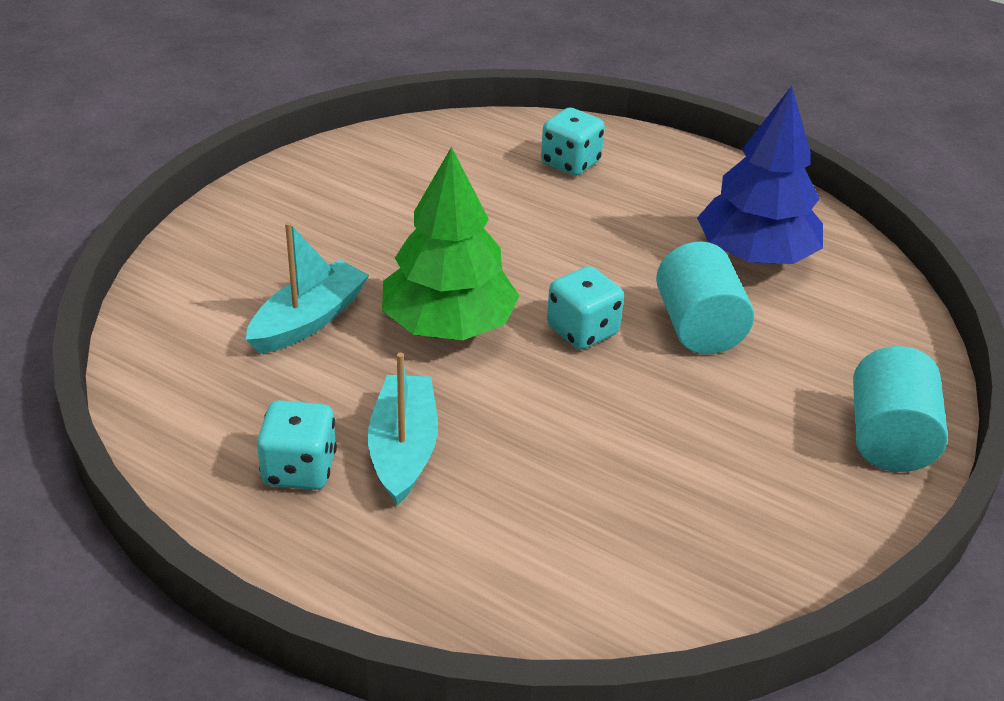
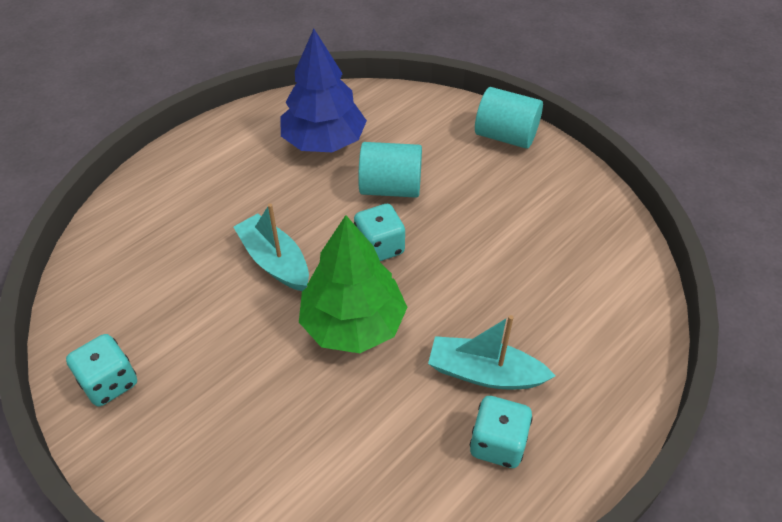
camera: 75 degrees left, 10 degrees up
turquoise boat [246,222,369,354] -> turquoise boat moved to [233,203,309,291]
turquoise dice [541,108,605,176] -> turquoise dice moved to [66,334,137,406]

